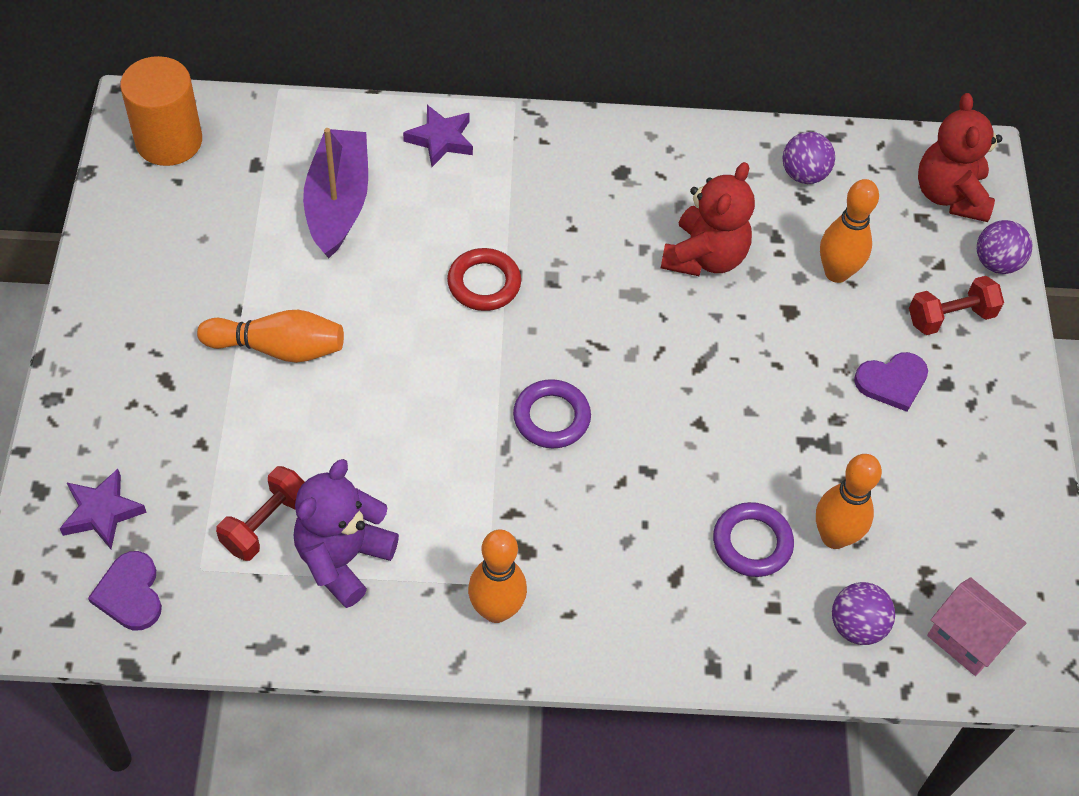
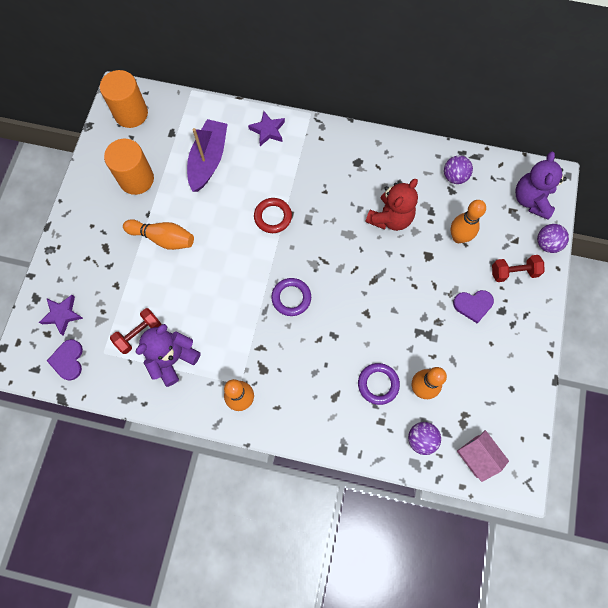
camera: 15 degrees right, 15 degrees up
red teddy bear [918,93,1002,222] -> purple teddy bear [515,152,567,220]
none -> orange cylinder [104,139,154,195]

